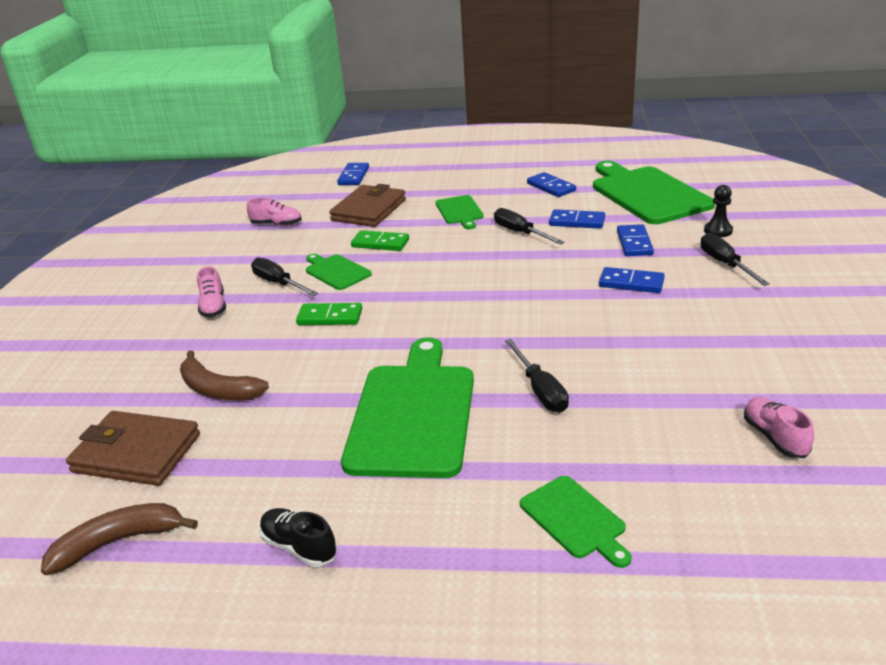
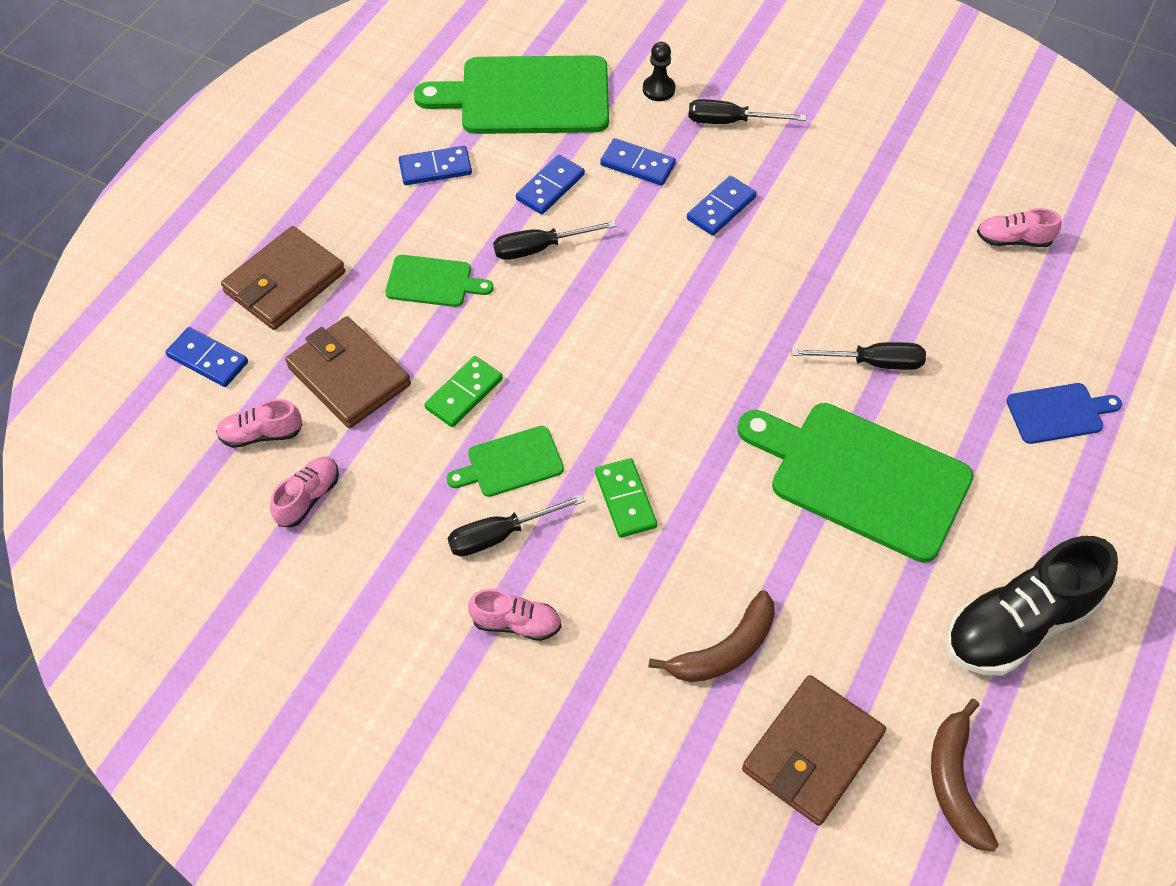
camera: 70 degrees left, 25 degrees up
black shoe [260,508,337,567] -> black shoe [946,536,1118,676], size x1.99
green domino [296,303,362,325] -> green domino turned 45 degrees counterclockwise [595,458,657,538]
green cutting board [520,476,632,568] -> blue cutting board [1006,383,1122,444]
none -> pink shoe [216,399,303,448]
none -> brown wallet [221,226,345,330]

